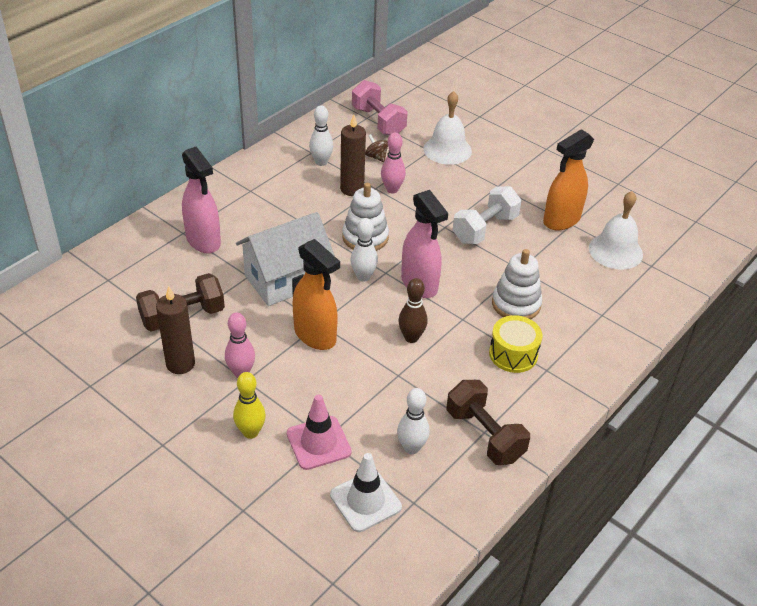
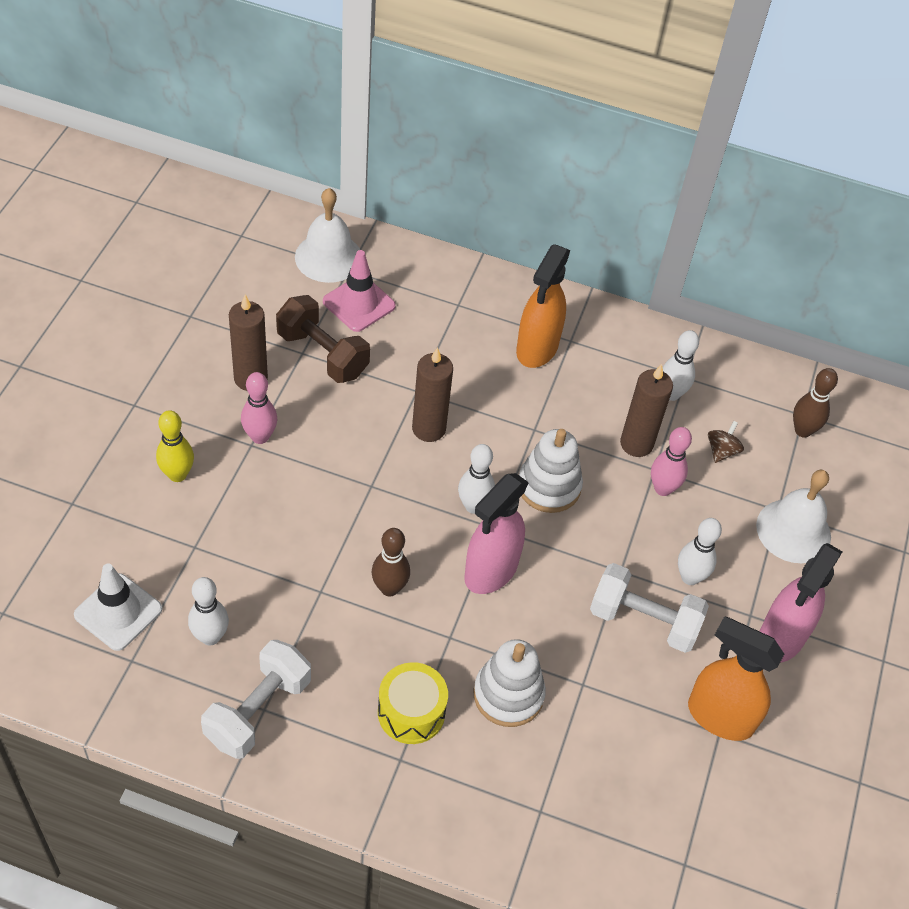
camera: 65 degrees right, 10 degrees up
pink spray bottle [182,146,221,253] -> pink spray bottle moved to [760,543,842,663]
white house [236,212,335,306] -> brown candle [412,347,453,442]
pink traffic cone [287,394,352,470] -> pink traffic cone moved to [323,250,396,332]
orange spray bottle [292,239,340,350] -> orange spray bottle moved to [516,244,570,368]
pink dumbbell [352,80,408,135] -> brown bowling pin [793,368,838,438]
brown dumbbell [447,380,530,465] -> white dumbbell [201,640,311,759]
white bell [589,191,643,270] -> white bell moved to [295,188,360,283]
none -> white bowling pin [678,518,722,585]

